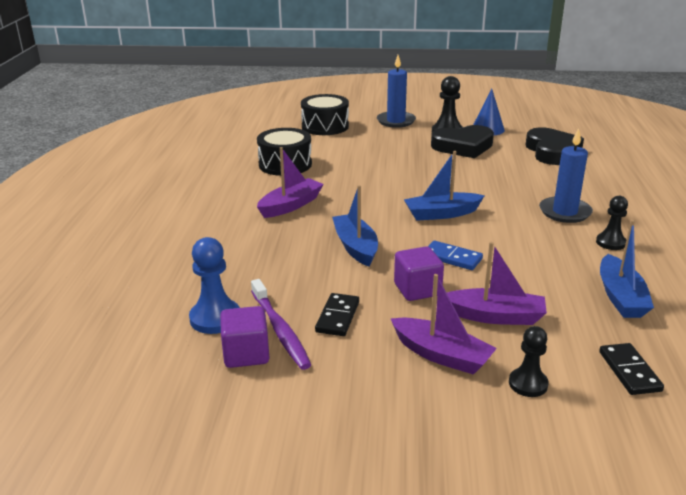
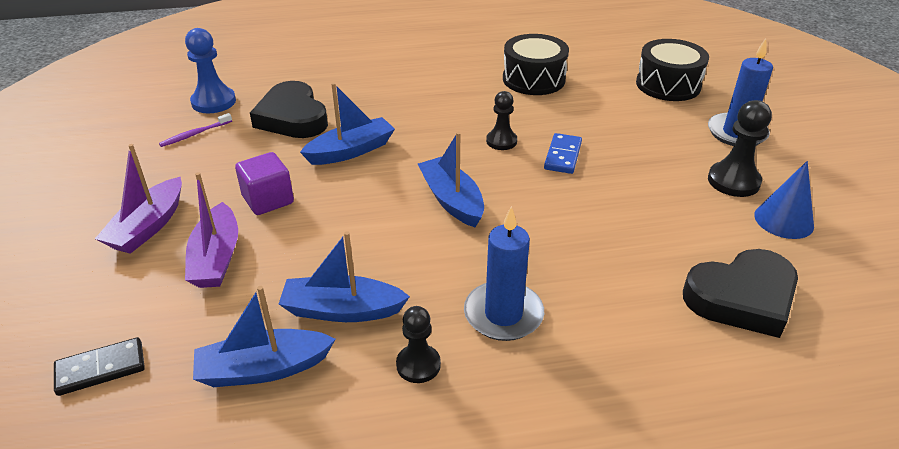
camera: 75 degrees right, 10 degrees up
purple cube [220,306,269,368] -> none
purple toothbrush [251,279,311,370] -> purple toothbrush [159,113,232,147], size x0.59
purple boat [257,147,324,218] -> none
black domino [315,293,359,336] -> none
blue domino [428,241,483,270] -> blue domino moved to [544,133,582,174]
black heart [431,125,494,158] -> black heart moved to [250,81,328,138]
black pawn [509,326,549,397] -> black pawn moved to [486,91,517,150]
none -> blue boat [279,231,410,322]

